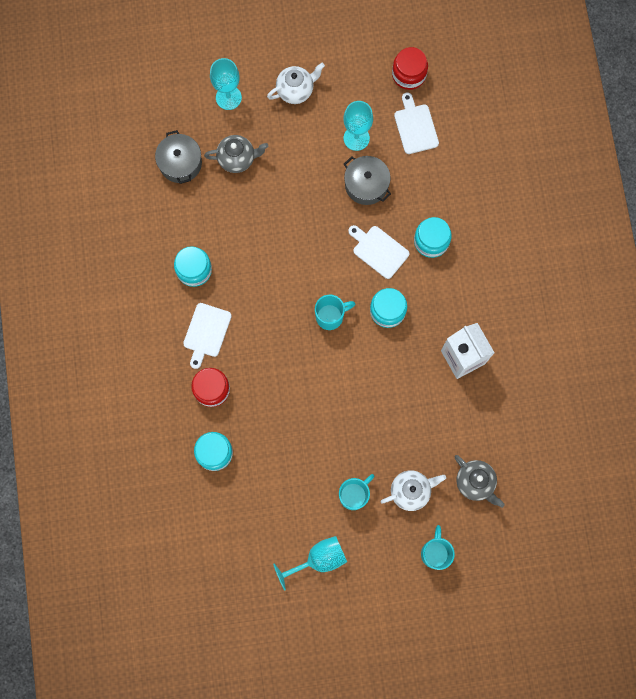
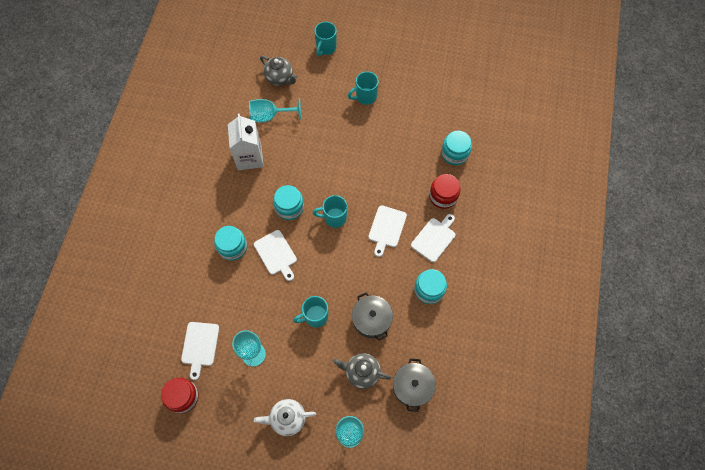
camera: 160 degrees left, 10 degrees down
turquoise goblet [273,536,347,590] -> turquoise goblet moved to [249,98,301,122]
grey pot [344,156,391,205] -> grey pot moved to [352,292,393,341]
white teapot [381,470,446,511] -> none
grey teapot [455,455,505,508] -> grey teapot turned 150 degrees clockwise [260,56,297,86]
none -> turquoise mug [293,296,328,328]
none -> white cutting board [368,205,407,257]

